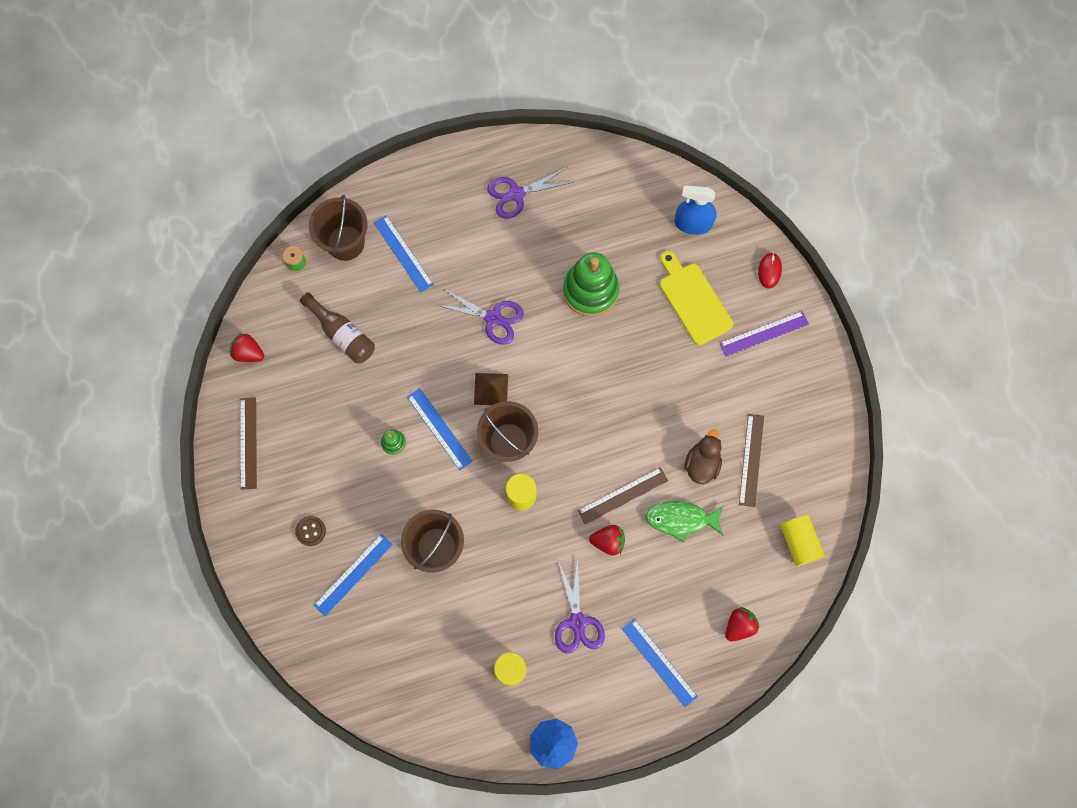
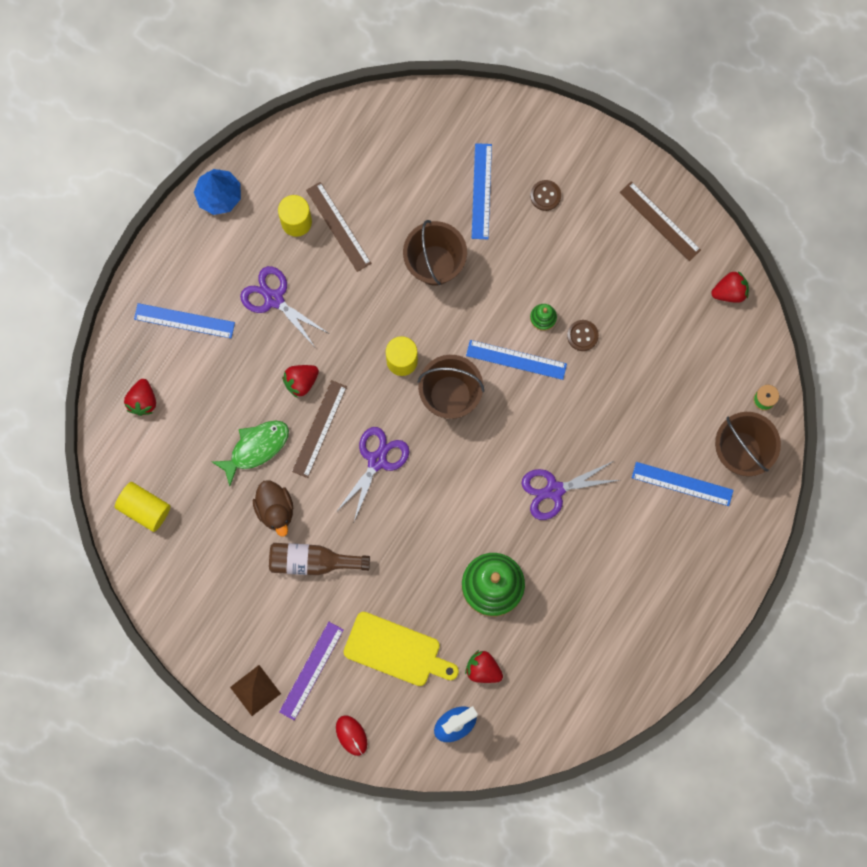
camera: 140 degrees right, 5 degrees up
brown bottle [300,293,375,364] -> brown bottle moved to [269,543,370,575]
brown pyramid [474,373,508,405] -> brown pyramid moved to [230,665,281,716]
purple scissors [487,167,574,219] -> purple scissors moved to [336,427,410,521]
brown ruler [739,414,764,507] -> brown ruler moved to [306,182,371,272]
none -> red strawberry [465,650,503,683]
none -> brown button [567,320,599,351]

